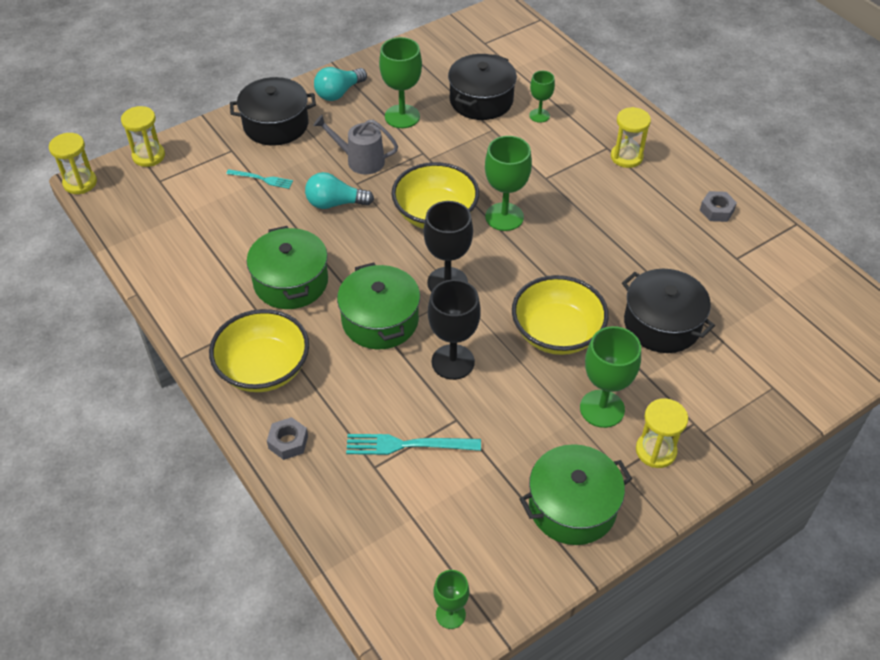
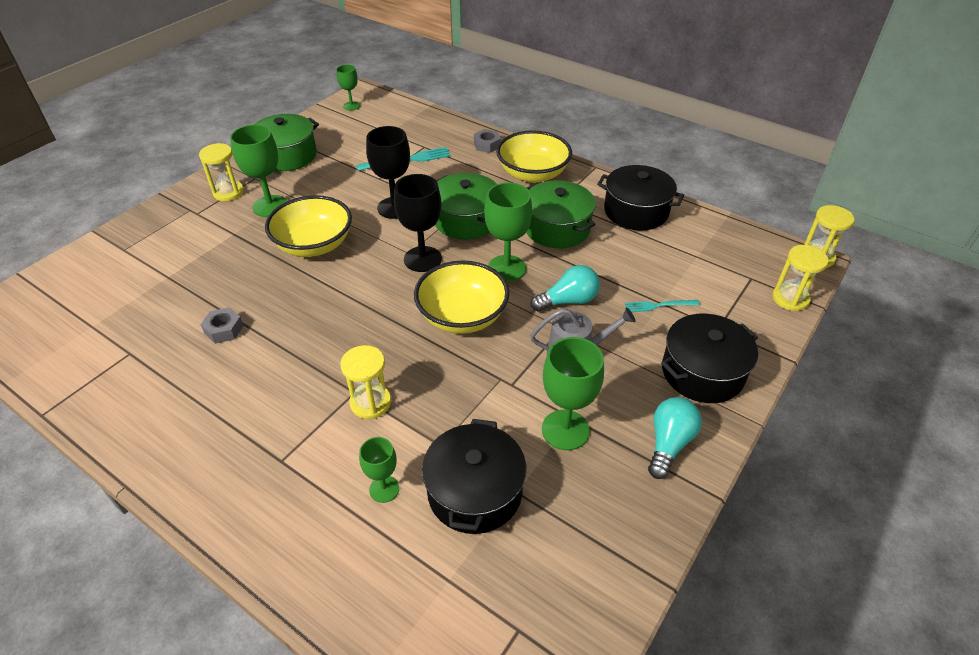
camera: 160 degrees right, 5 degrees down
green goblet [485,136,532,231] -> green goblet moved to [484,182,532,282]
yellow hourglass [611,107,651,168] -> yellow hourglass moved to [340,345,391,419]
black pot [622,269,715,353] -> black pot moved to [597,165,684,230]
grey nut [700,191,737,222] -> grey nut moved to [200,307,244,344]

